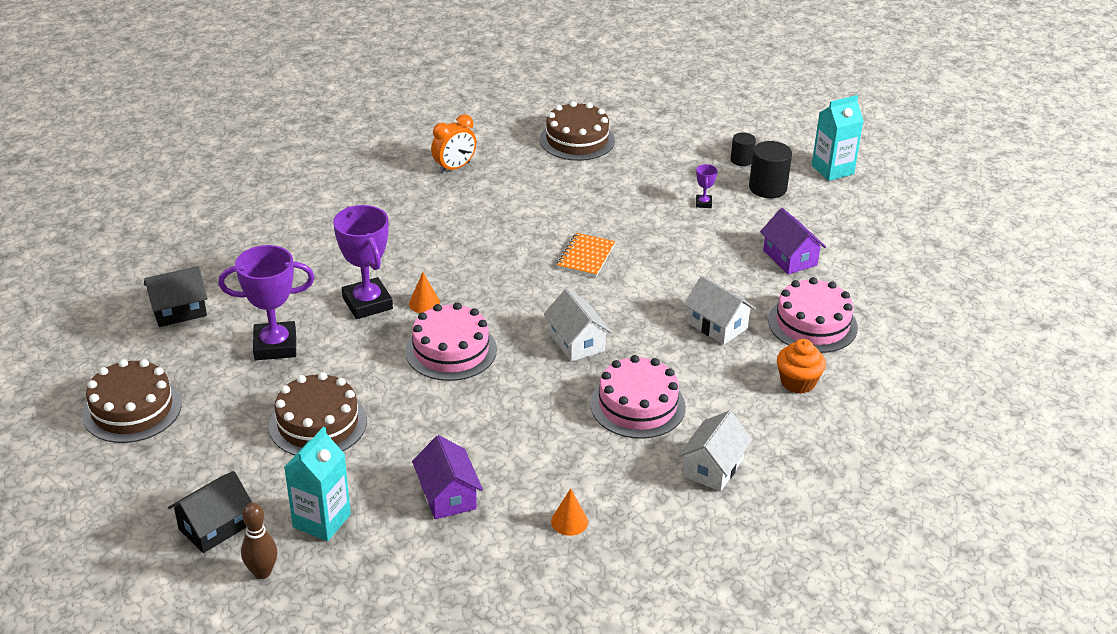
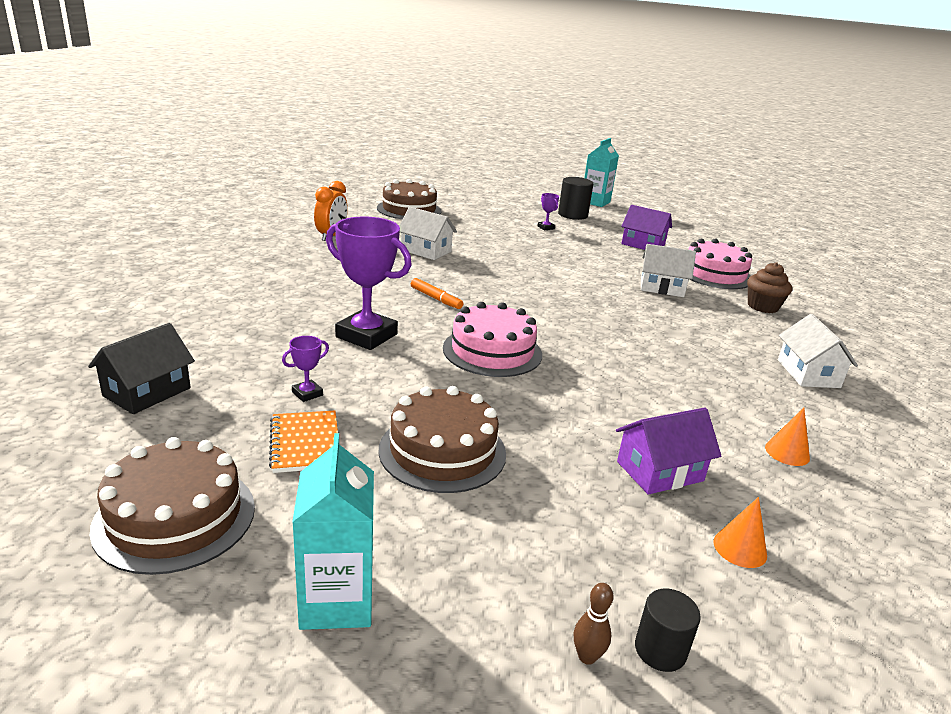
camera: 35 degrees left, 10 degrees down
black house [168,471,252,553] -> none
purple trophy [218,245,315,360] -> purple trophy [282,336,329,402], size x0.44
brown bowling pin [241,503,277,579] -> brown bowling pin [574,583,614,665], size x0.63
turquoise carton [284,426,351,541] -> turquoise carton moved to [292,433,374,630]
orange cone [409,272,440,313] -> orange cone moved to [713,497,767,568]
purple house [412,435,483,519] -> purple house turned 60 degrees counterclockwise [616,408,721,495]
white house [544,289,612,362] -> white house moved to [399,207,457,260]
orange notebook [557,233,615,277] -> orange notebook moved to [269,411,338,473]
pink cake [590,355,686,439] -> none
black cylinder [731,132,756,166] -> black cylinder moved to [635,589,701,672]
orange cupcake [777,339,826,394] -> brown cupcake [747,262,792,313]
none -> orange marker [411,278,463,309]

